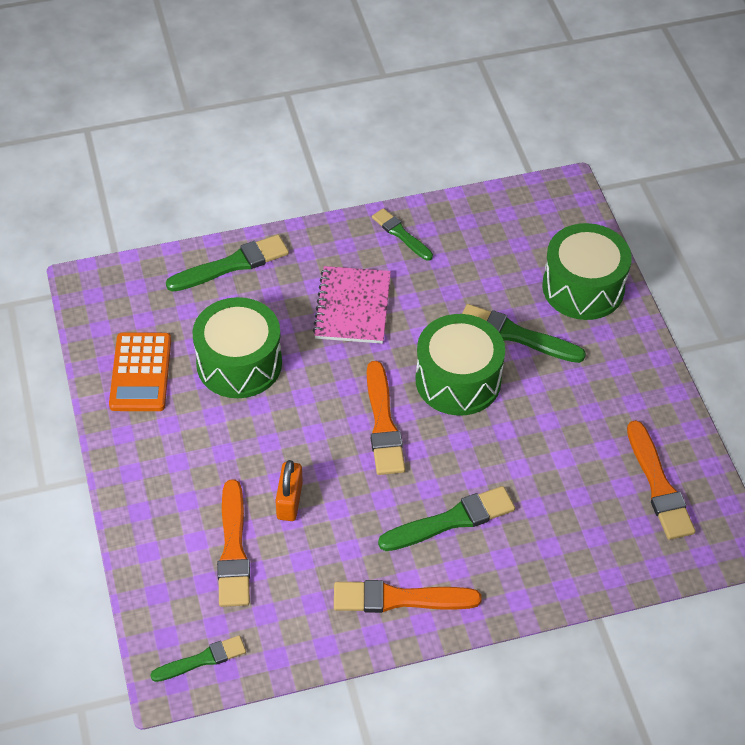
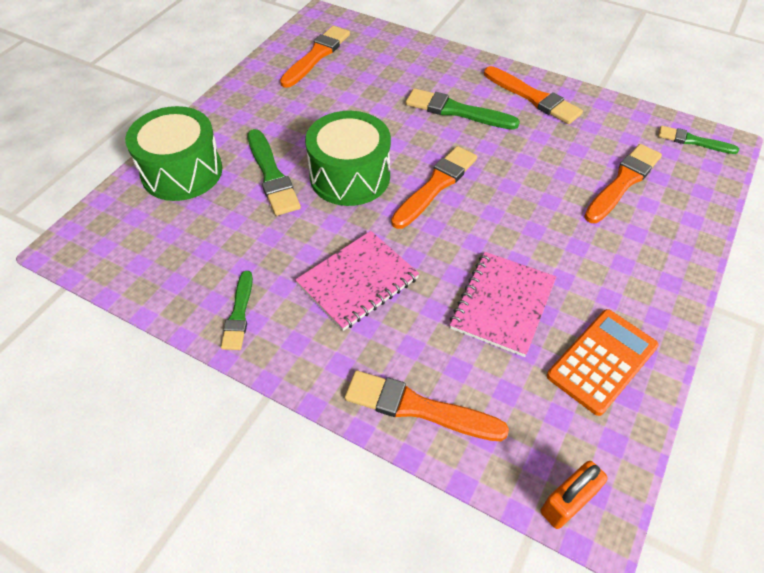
camera: 135 degrees left, 0 degrees up
green brush [166,234,289,292] -> orange brush [345,371,509,441]
green drum [192,297,282,398] -> pink notebook [450,252,556,357]
orange padlock [275,460,303,521] -> orange padlock moved to [541,461,608,529]

